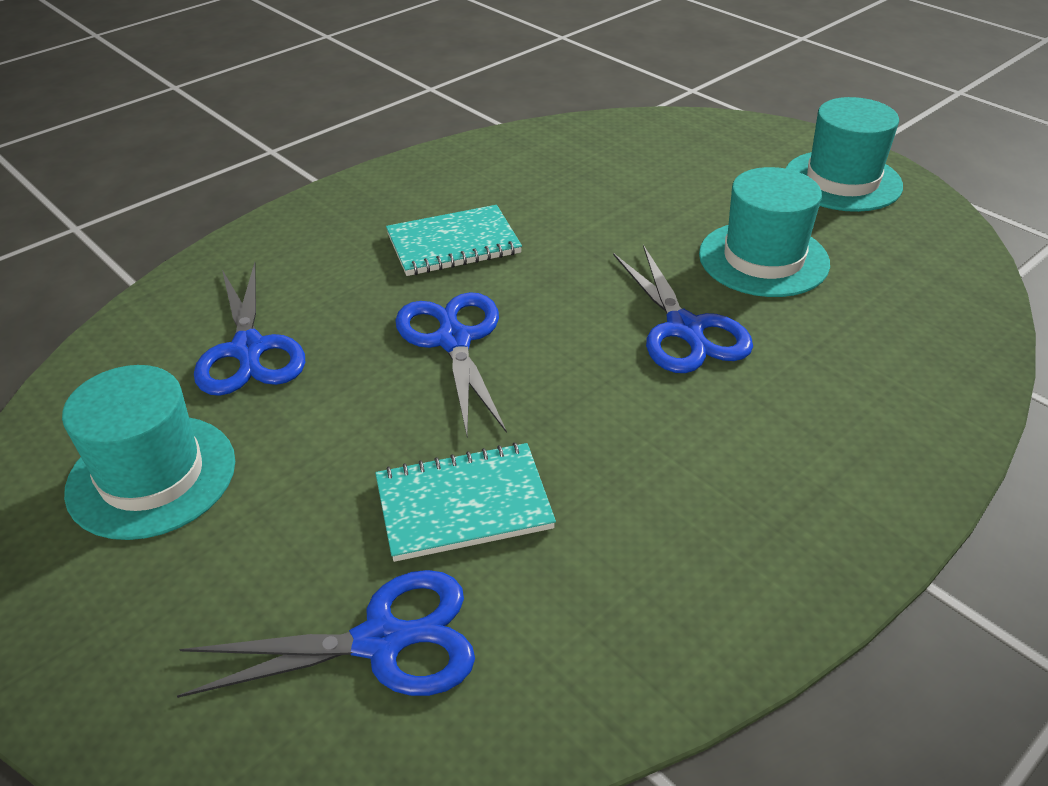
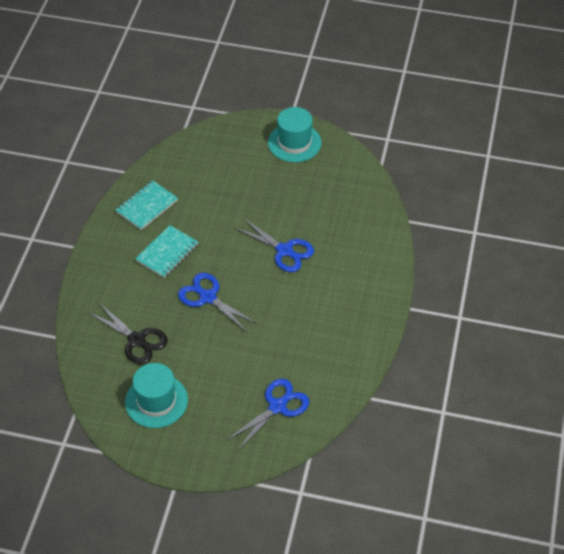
camera: 35 degrees left, 10 degrees up
blue scissors [194,262,305,396] -> black scissors [88,303,168,364]
turquoise notebook [375,442,556,562] -> turquoise notebook moved to [116,180,178,230]
turquoise hat [699,167,830,297] -> none

